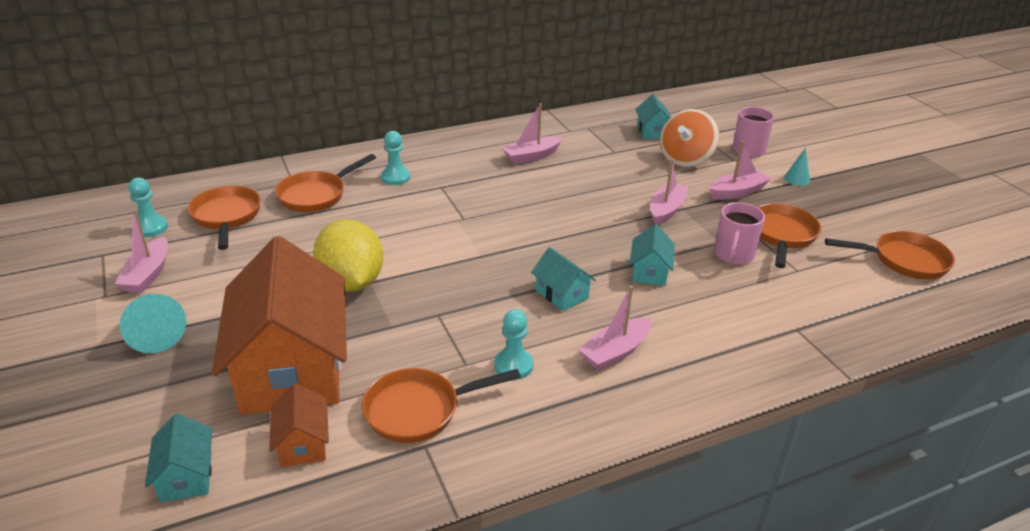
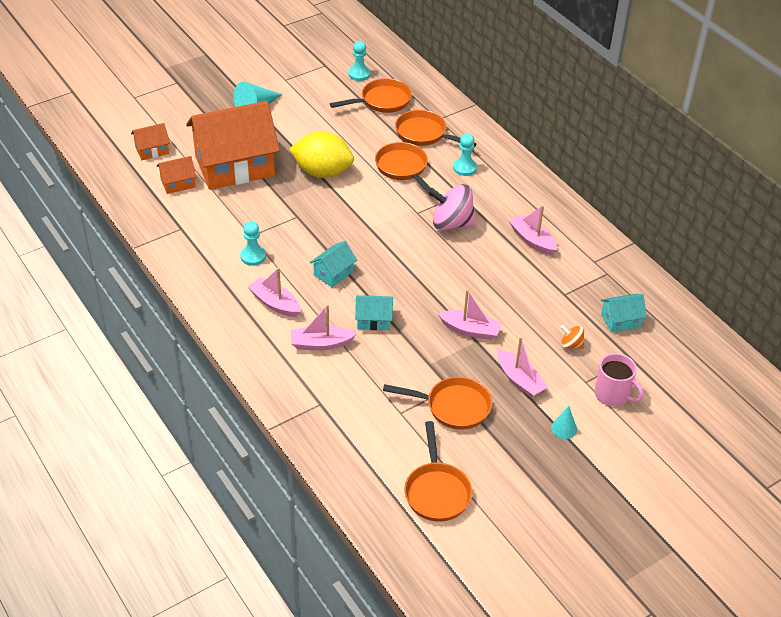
camera: 80 degrees right, 10 degrees up
pink boat [115,209,168,293] -> pink boat moved to [291,304,356,350]
turquoise house [145,414,212,503] -> orange house [131,123,170,160]
yellow lemon [313,219,383,291] -> yellow lemon turned 45 degrees clockwise [289,131,354,178]
orange pan [362,368,521,443] -> orange pan moved to [375,142,432,196]
orange spinning top [660,109,719,167] -> orange spinning top [561,325,584,349], size x0.49
pink mug [714,202,765,265] -> none
none -> pink spinning top [428,184,477,230]

